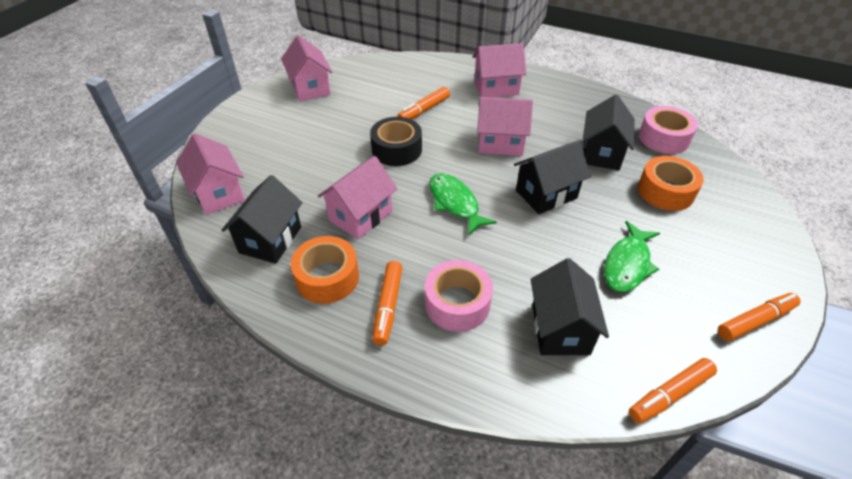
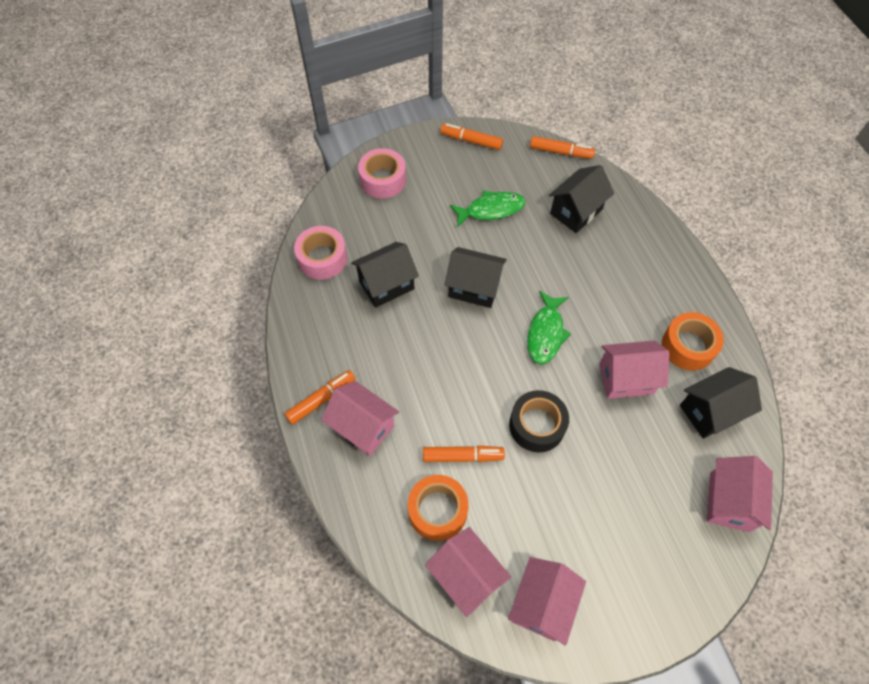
camera: 135 degrees left, 15 degrees up
orange marker [372,261,403,346] -> orange marker moved to [285,370,355,425]
pink tape [425,260,493,332] -> pink tape moved to [358,148,406,199]
pink house [477,97,533,156] -> pink house moved to [425,527,511,617]
orange tape [638,156,704,211] -> orange tape moved to [408,475,469,541]

